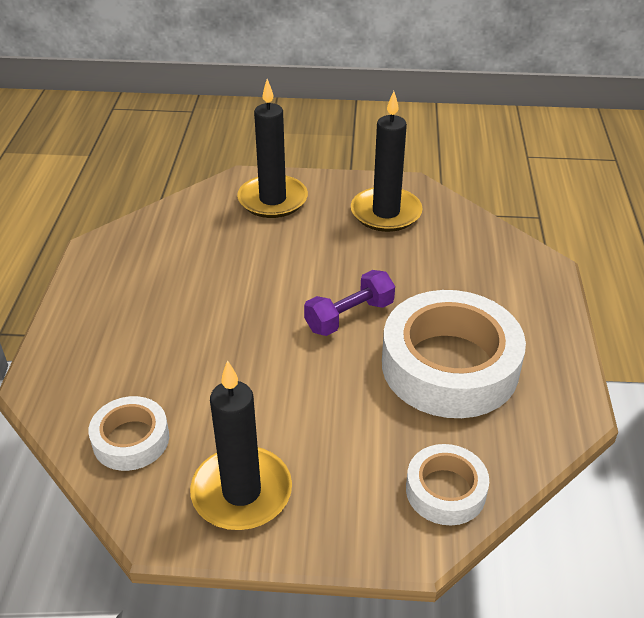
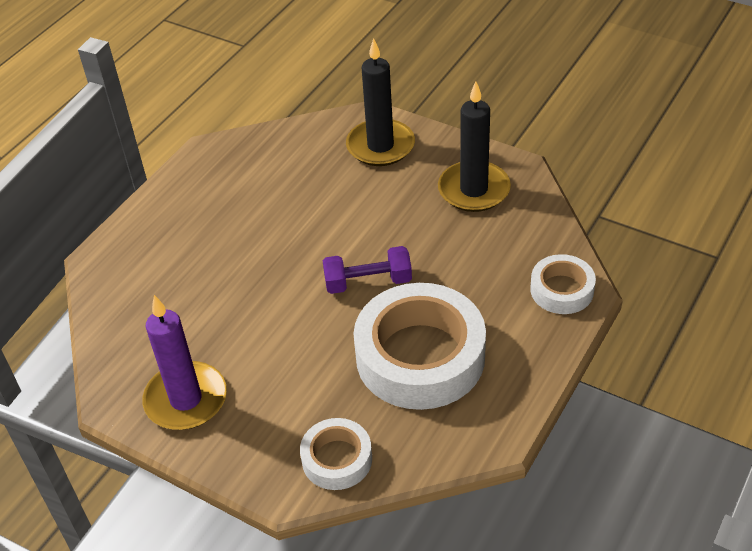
camera: 30 degrees right, 5 degrees up
white tape [88,396,169,471] -> white tape moved to [530,254,596,314]
black candle [190,360,292,530] -> purple candle [142,295,227,430]

